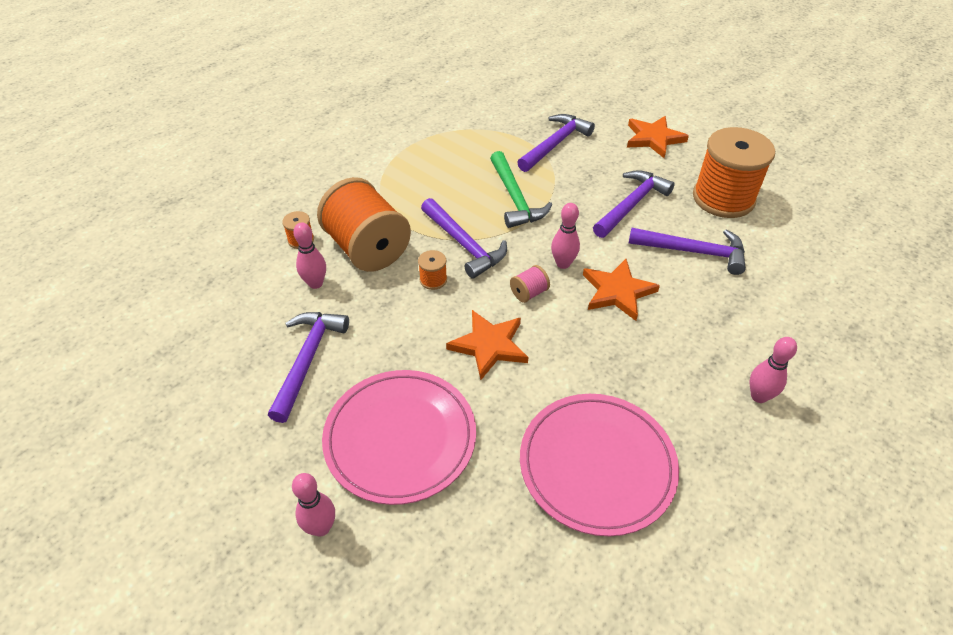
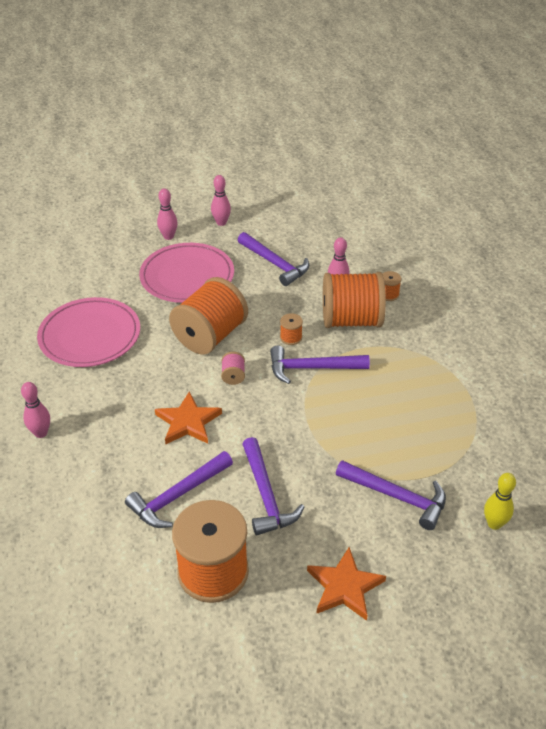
camera: 125 degrees right, 5 degrees down
orange star [446,310,528,380] -> orange spool [169,277,248,355]
green hammer [490,151,552,228] -> none
purple hammer [517,114,595,172] -> purple hammer turned 45 degrees counterclockwise [336,460,446,530]
pink bowling pin [551,203,580,269] -> pink bowling pin moved to [211,175,231,226]
none -> yellow bowling pin [484,473,516,530]

